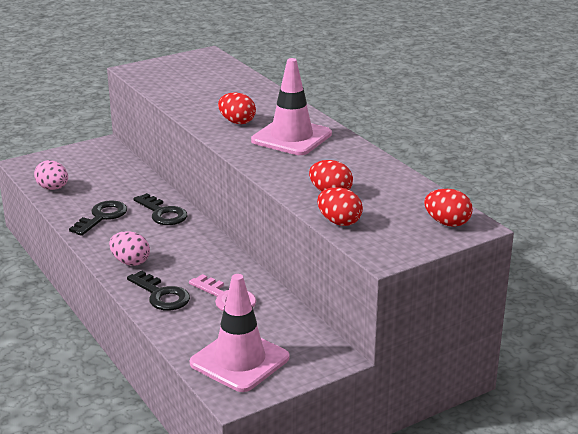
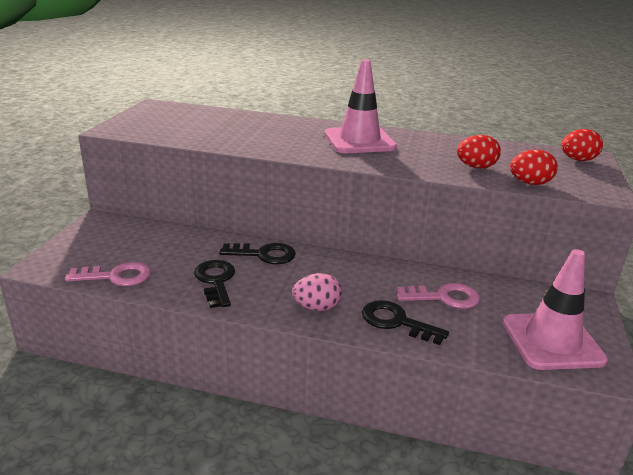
camera: 45 degrees left, 0 degrees up
pink egg [34,160,68,190] -> pink key [65,262,151,286]
black key [127,270,190,311] -> black key turned 150 degrees counterclockwise [362,300,449,345]
red egg [218,92,256,124] -> none

